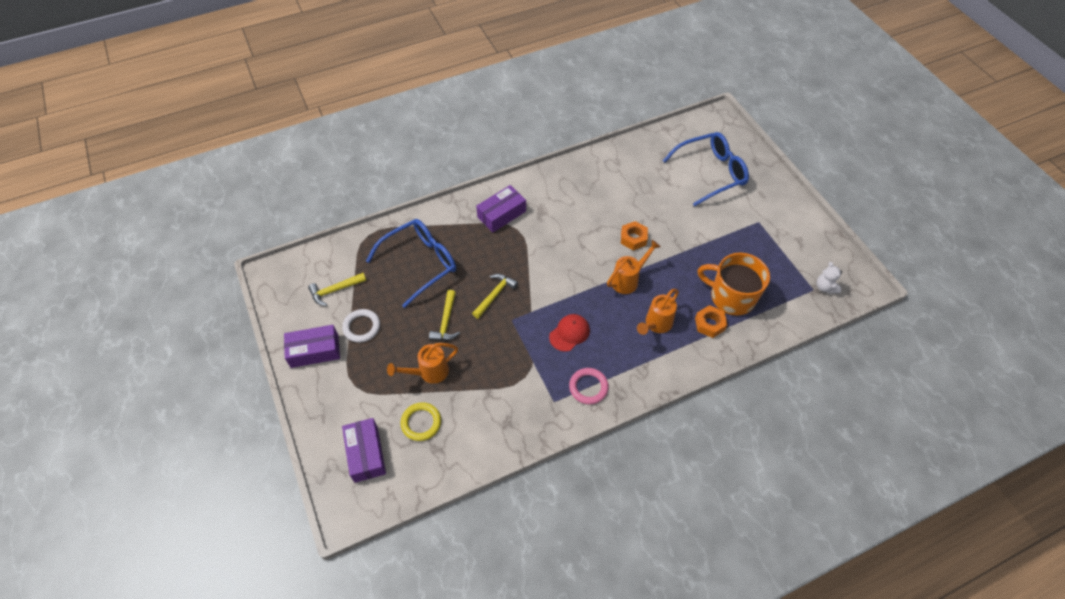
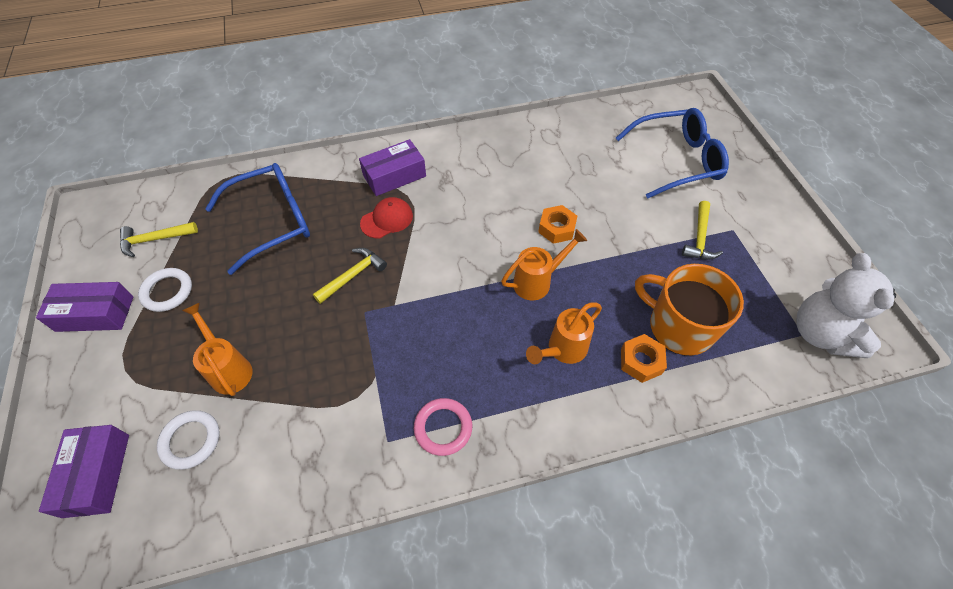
camera: 10 degrees right, 0 degrees up
orange watering can [387,343,458,384] -> orange watering can turned 75 degrees clockwise [182,303,252,396]
yellow ring [400,402,441,441] -> white ring [157,410,220,470]
yellow hammer [429,290,460,340] -> yellow hammer moved to [682,201,723,260]
red cap [549,314,590,352] -> red cap moved to [360,197,413,238]
white teddy bear [817,262,842,294] -> white teddy bear [796,253,896,358], size x2.05

